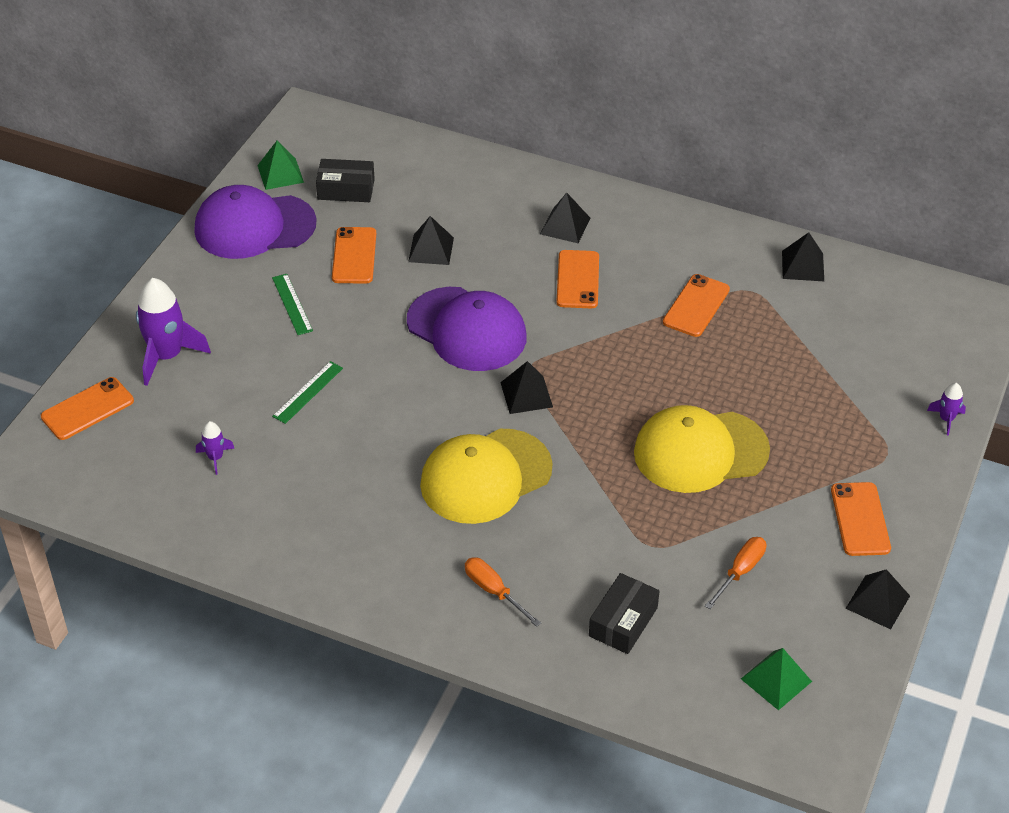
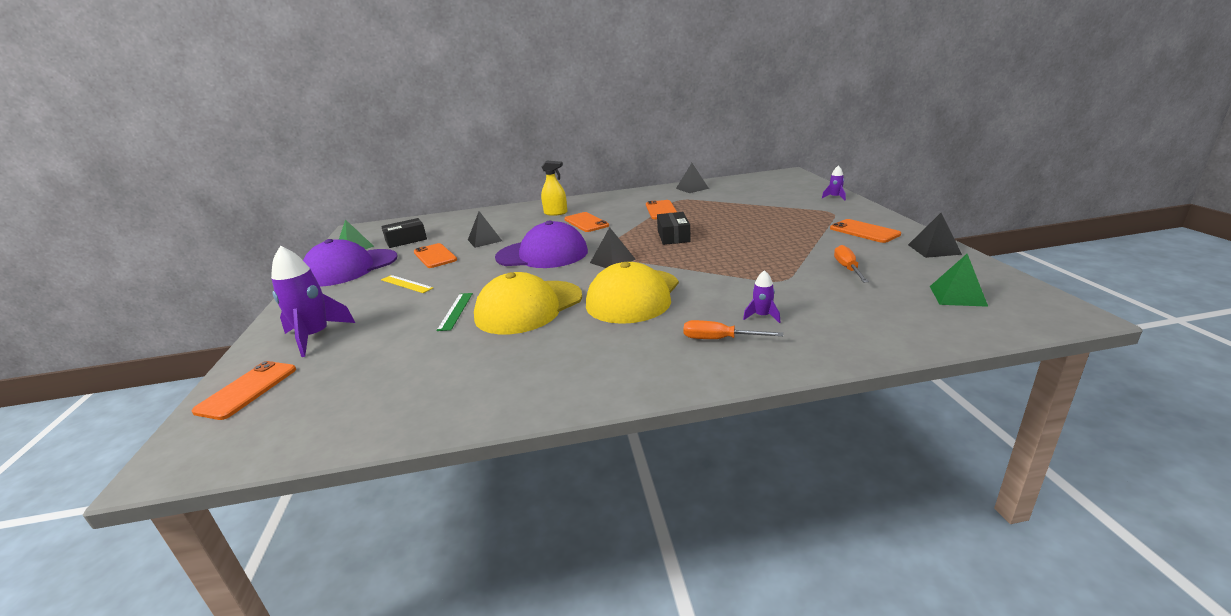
camera: 30 degrees left, 20 degrees down
purple rocket [196,421,235,475] -> purple rocket moved to [743,270,780,323]
green ruler [272,274,313,335] -> yellow ruler [381,275,433,293]
black pyramid [540,192,590,243] -> yellow spray bottle [541,161,567,216]
black box [589,573,659,654] -> black box moved to [657,212,691,245]
yellow cap [634,405,770,493] -> yellow cap moved to [474,272,582,334]

